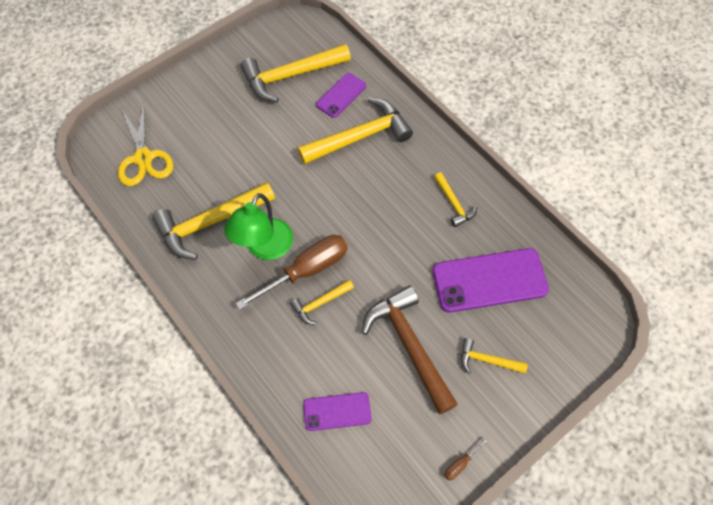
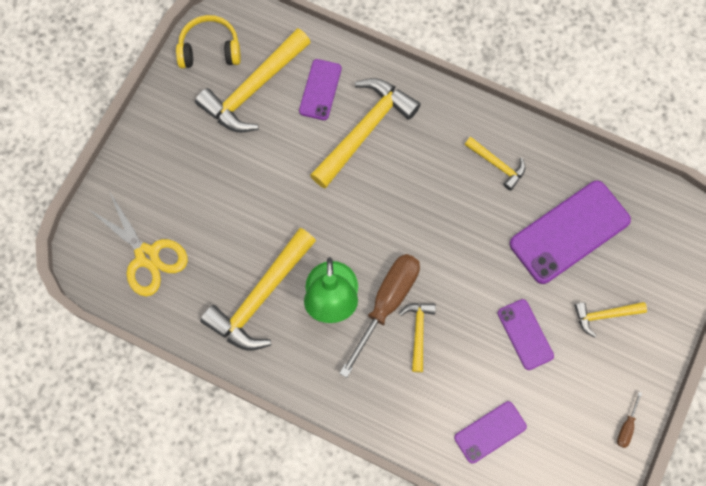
camera: 25 degrees left, 10 degrees up
yellow hammer [290,280,354,325] -> yellow hammer turned 150 degrees clockwise [399,303,436,372]
brown hammer [362,285,458,414] -> purple phone [498,299,554,370]
none -> yellow headphones [176,15,241,68]

